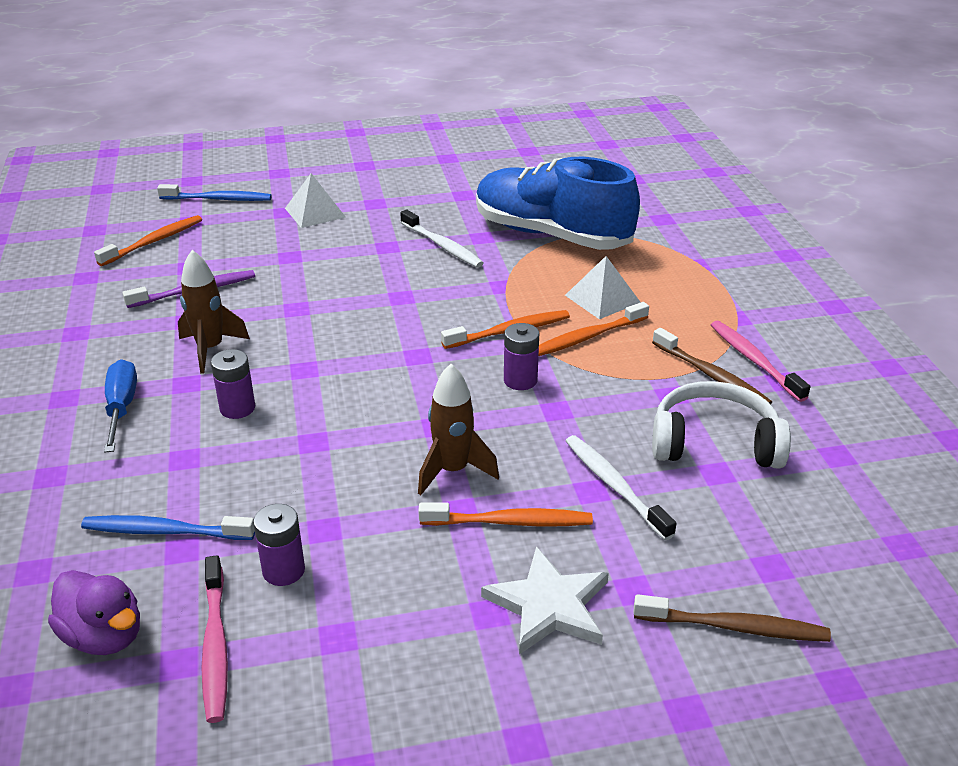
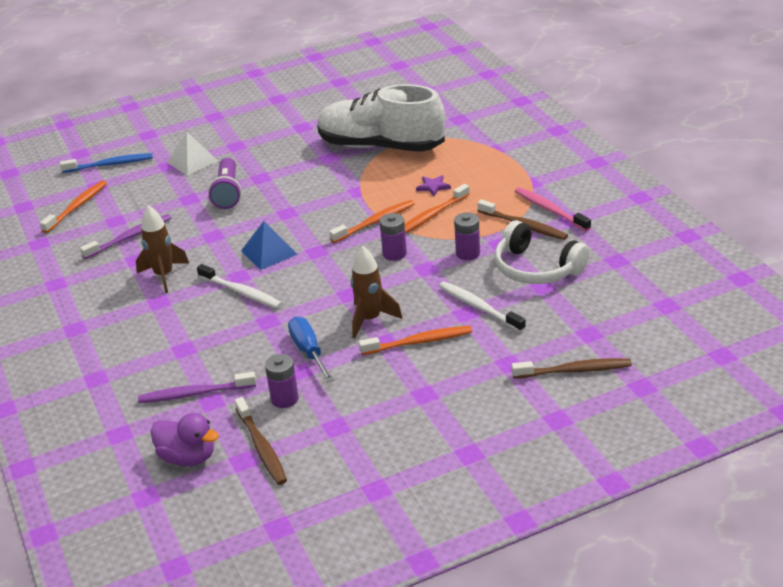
camera: 10 degrees left, 0 degrees up
blue toothbrush [81,515,255,540] -> purple toothbrush [138,372,256,403]
blue screwdriver [104,359,137,453] -> blue screwdriver moved to [288,317,334,383]
pink toothbrush [201,555,228,723] -> brown toothbrush [235,397,287,485]
purple battery [211,349,255,419] -> purple battery moved to [454,212,480,260]
white toothbrush [400,210,484,268] -> white toothbrush moved to [197,264,282,309]
blue shoe [476,157,640,250] -> white shoe [317,84,445,152]
white star [481,546,609,655] -> none
white pyramid [565,256,641,319] -> purple star [416,175,451,196]
white headphones [652,381,791,469] -> white headphones turned 135 degrees counterclockwise [495,220,589,284]
none -> purple flashlight [208,158,242,209]
none -> blue pyramid [241,221,298,270]

